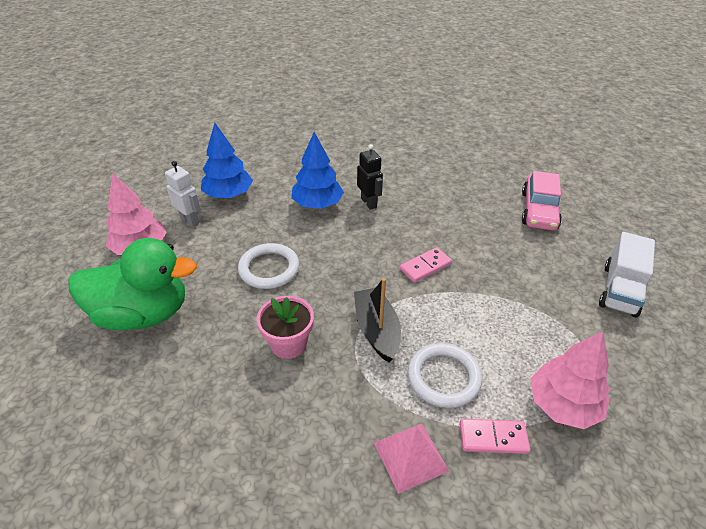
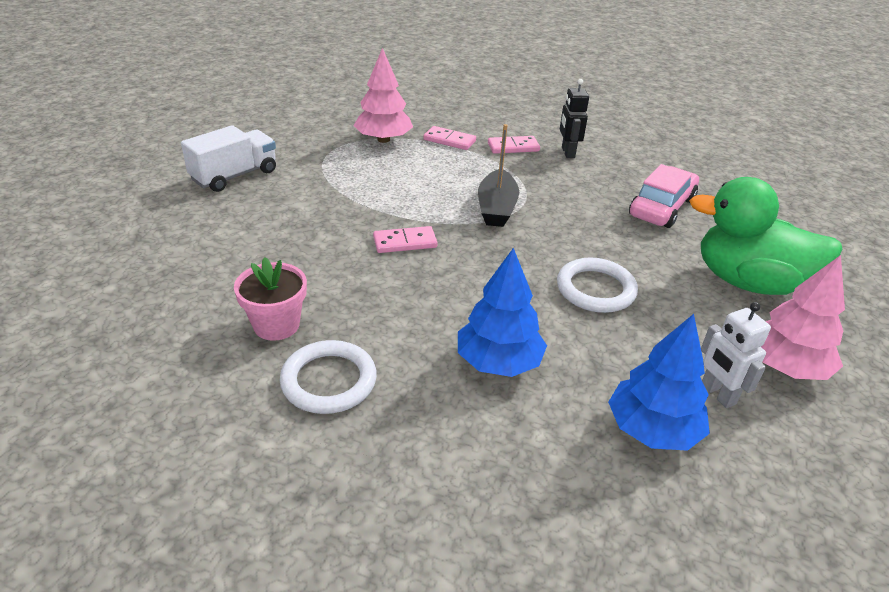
camera: 160 degrees left, 5 degrees down
pink flower pot [256,296,314,359] -> pink flower pot moved to [234,257,307,341]
black robot [357,144,383,210] -> black robot moved to [560,79,589,158]
pink pyramid [374,423,449,494] -> pink domino [488,136,540,154]
white ring [408,343,482,408] -> white ring moved to [280,340,377,414]
pink car [522,171,562,230] -> pink car moved to [629,164,699,228]

